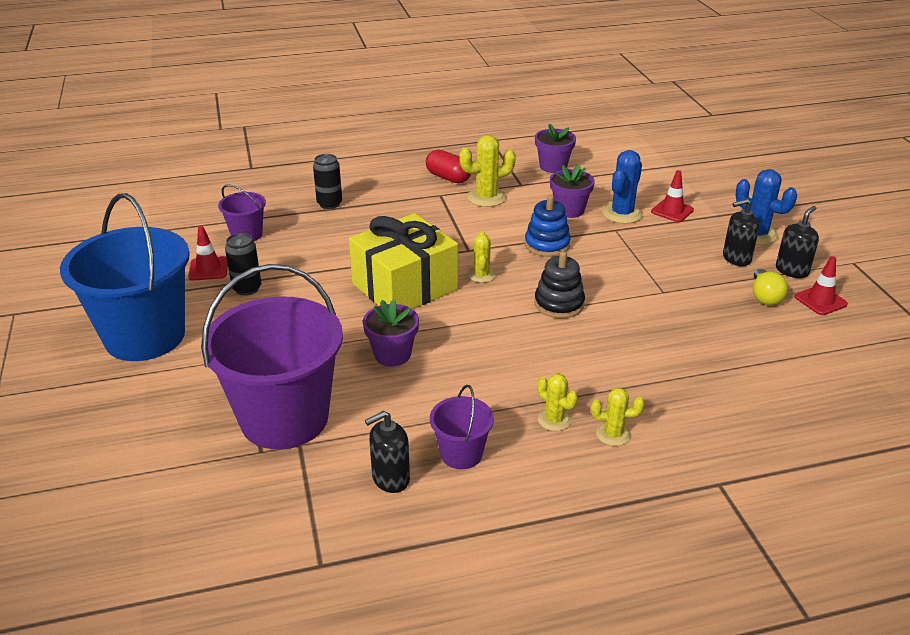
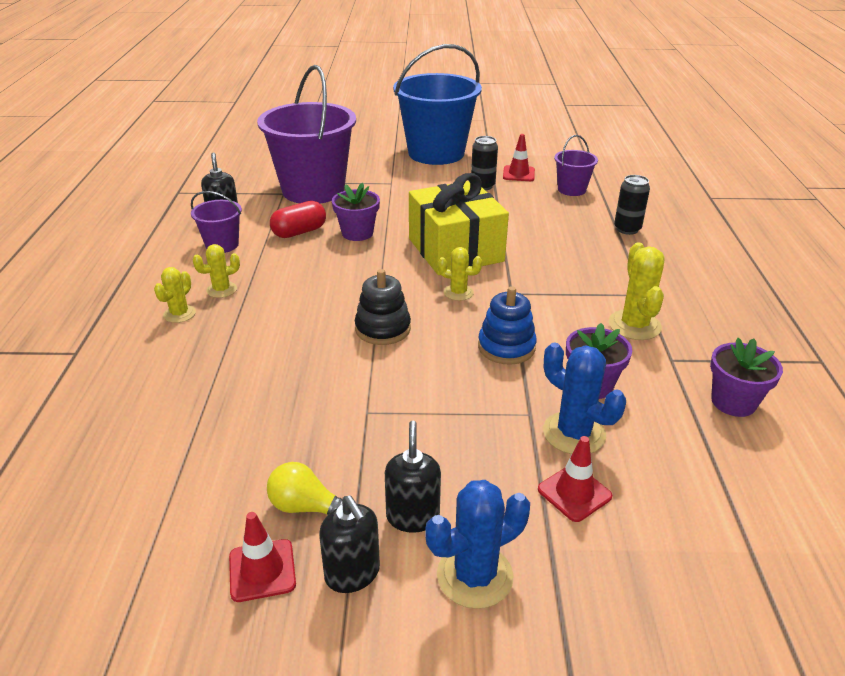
camera: 105 degrees right, 0 degrees up
red capsule [426,149,471,183] -> red capsule moved to [270,201,326,238]

